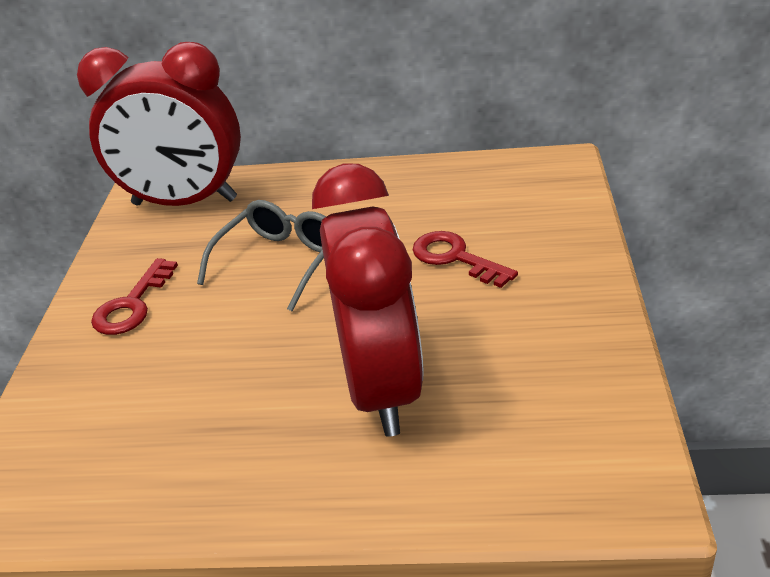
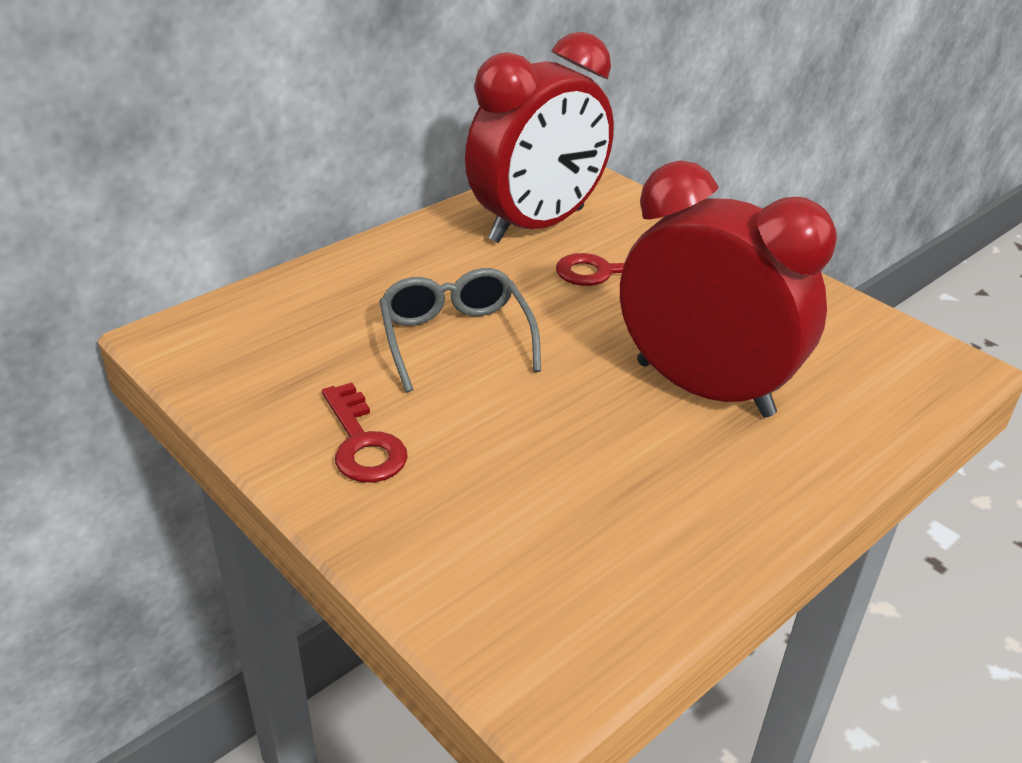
camera: 50 degrees left, 0 degrees up
red clock [77,42,241,206] -> red clock moved to [465,32,614,243]

